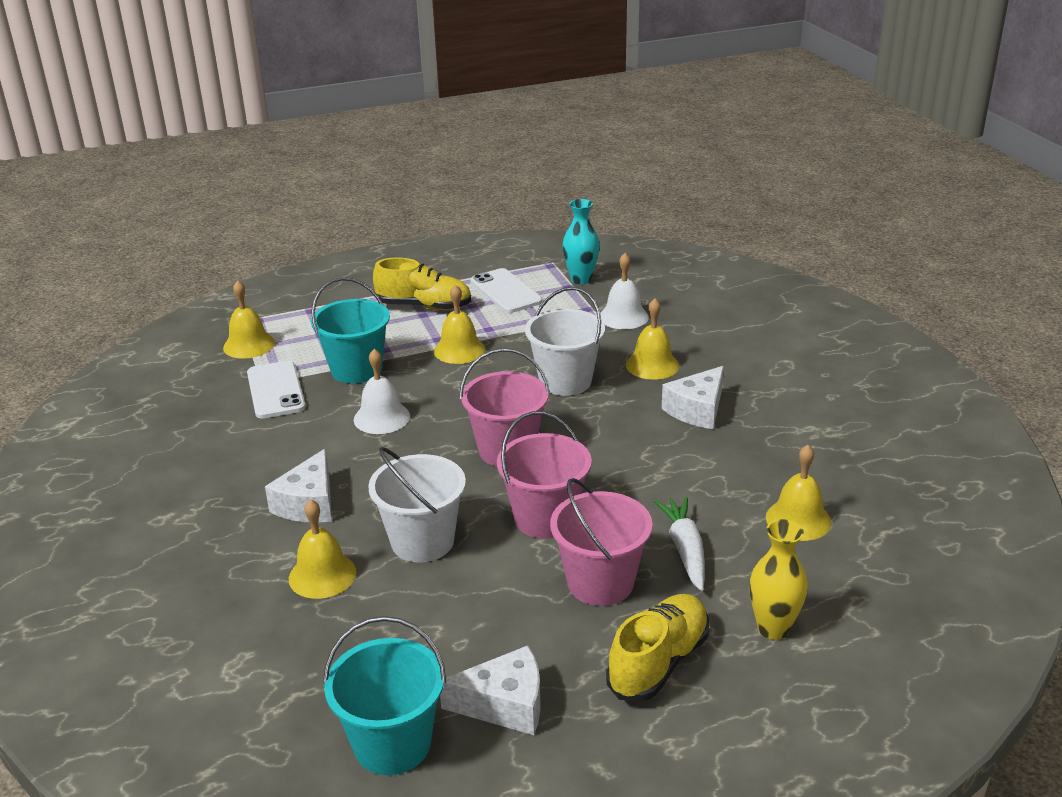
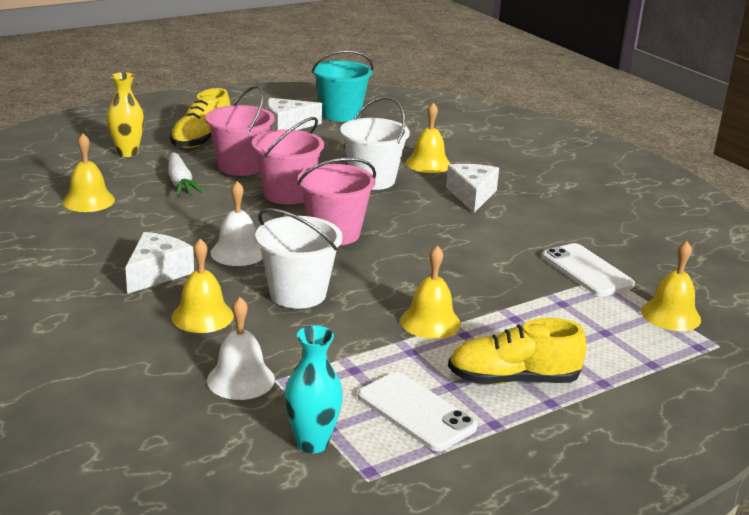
camera: 165 degrees right, 5 degrees down
turquoise bucket [311,277,390,384] -> none
white bell [354,349,410,434] -> white bell moved to [210,181,263,266]

